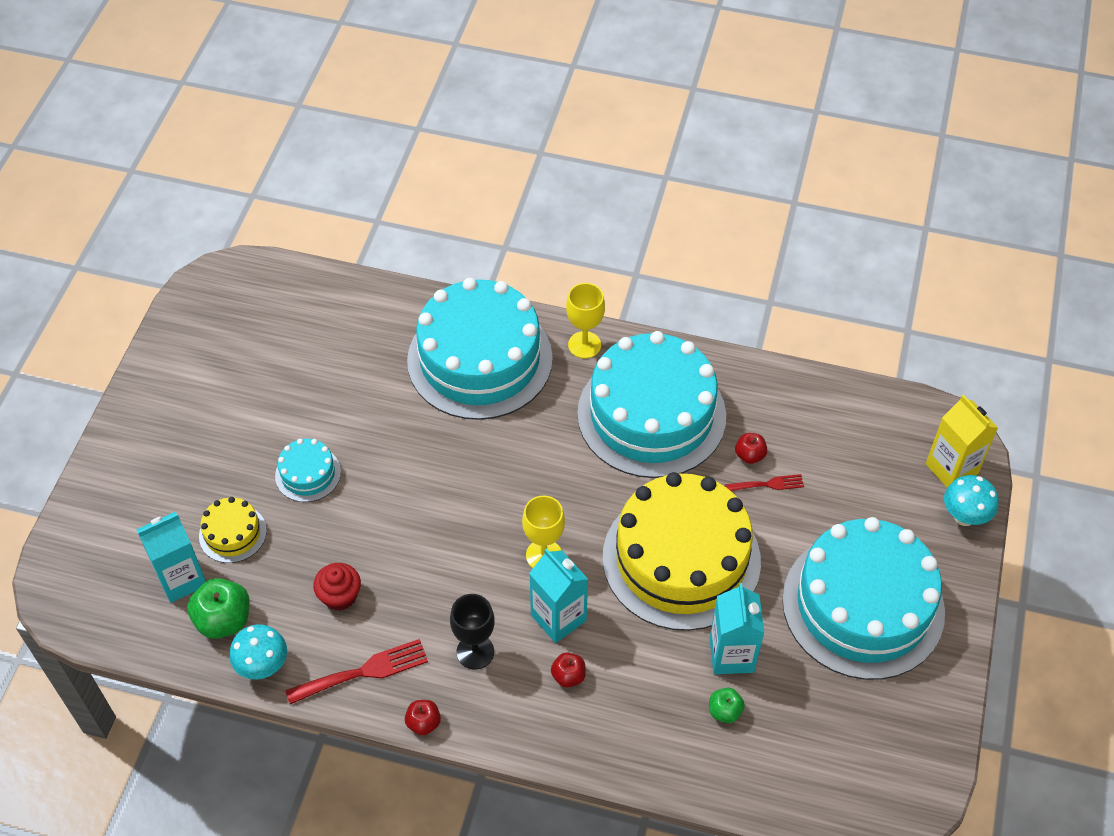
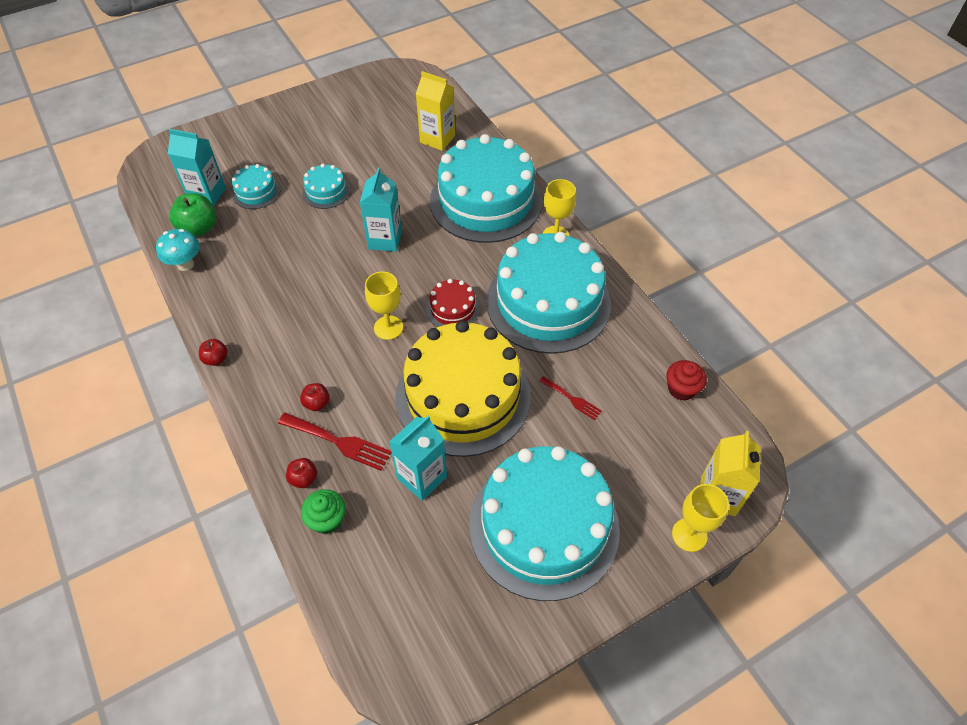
camera: 45 degrees right, 0 degrees up
yellow cake [199,497,267,563] -> turquoise cake [232,164,281,209]
red fork [285,639,428,704] -> red fork moved to [278,413,392,471]
red cupcake [313,563,361,611] -> red cupcake moved to [666,360,707,401]
black goblet [450,594,495,669] -> none
turquoise carton [529,548,588,643] -> turquoise carton moved to [360,168,402,252]
green apple [709,688,745,723] -> none
red apple [735,433,767,464] -> red apple moved to [286,458,317,488]
turquoise mushroom [944,475,999,526] -> yellow goblet [672,484,729,552]
none -> green cupcake [301,489,346,534]
none -> yellow carton [416,71,455,151]
none -> red cake [426,279,480,327]

